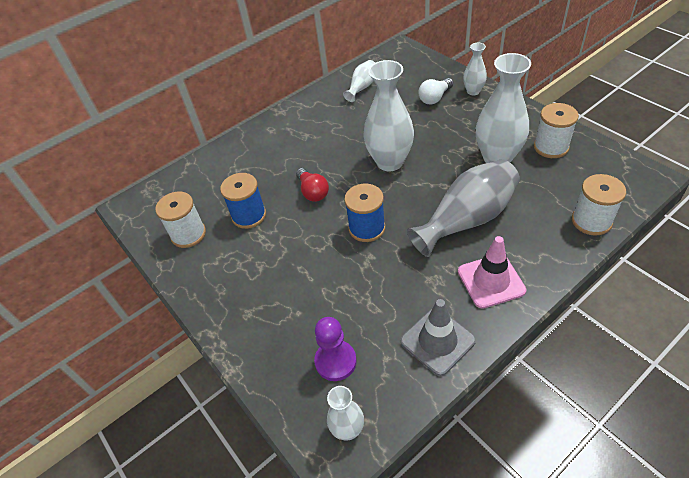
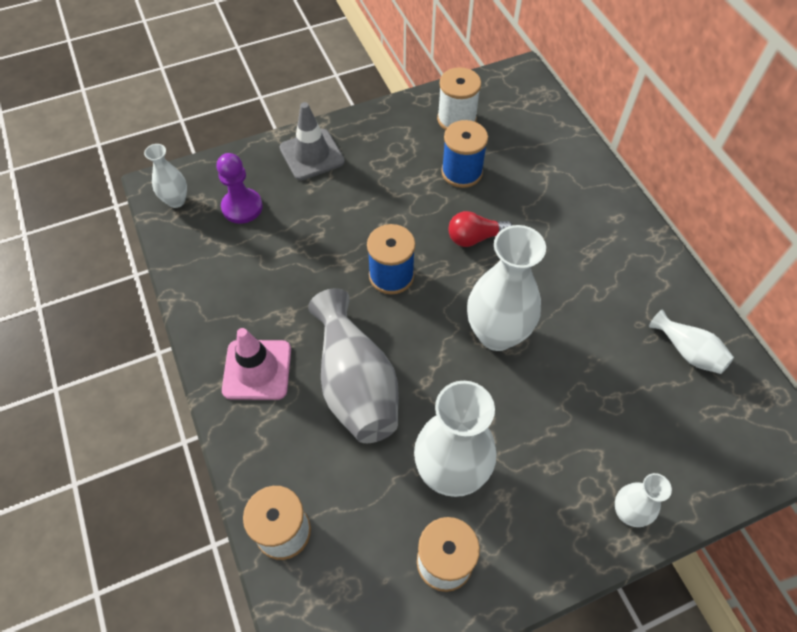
camera: 100 degrees right, 10 degrees up
grey traffic cone [401,299,476,376] -> grey traffic cone moved to [280,102,345,180]
white light bulb [418,78,454,104] -> none

